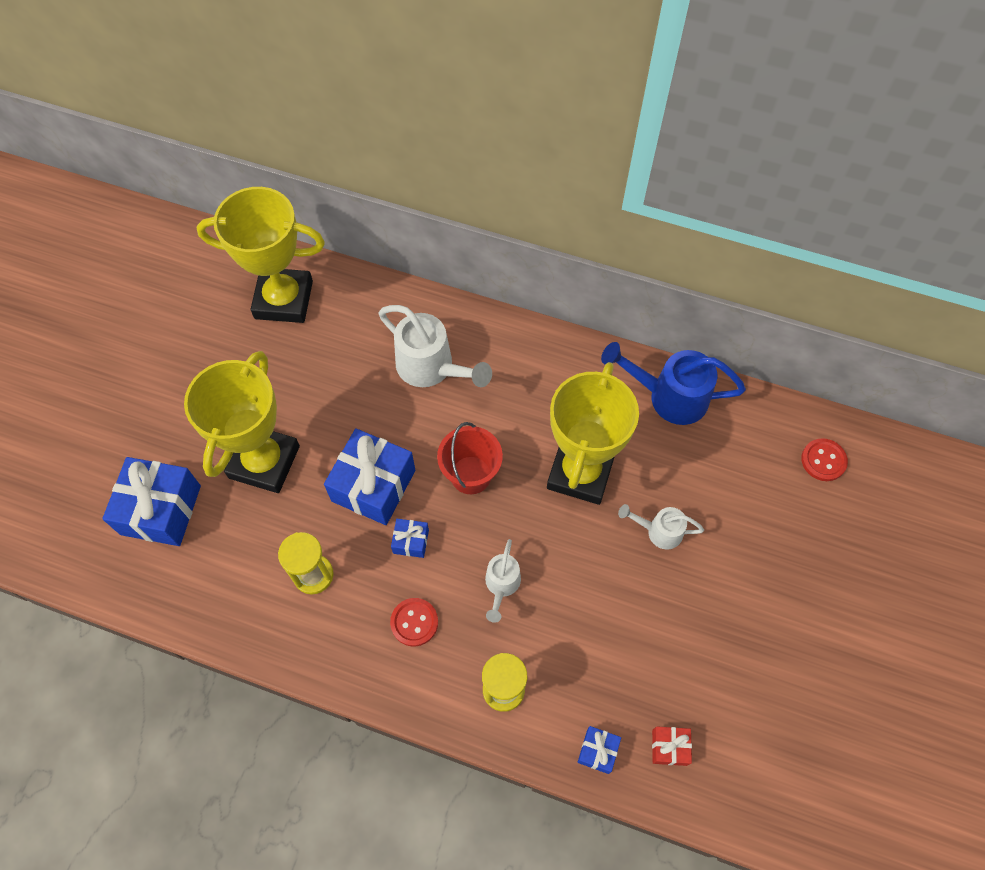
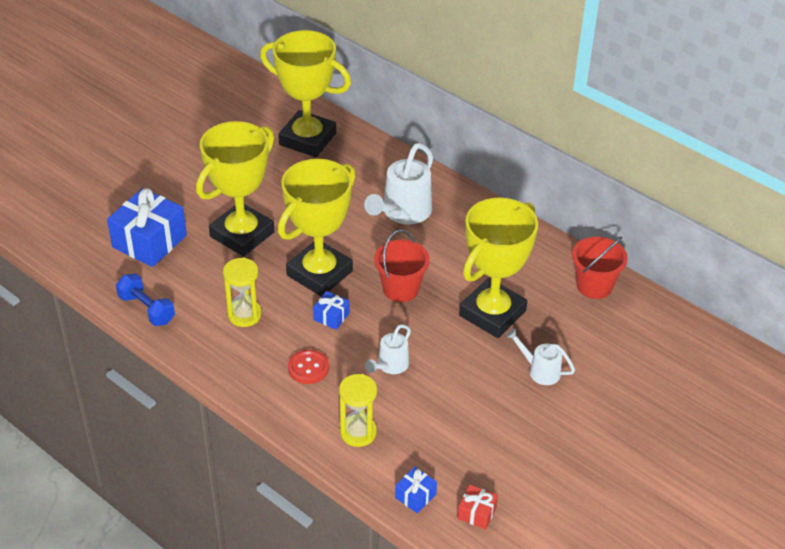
camera: 20 degrees right, 20 degrees down
blue gift [324,428,415,525] -> yellow trophy [278,159,356,297]
white watering can [378,305,492,387] -> white watering can turned 60 degrees clockwise [364,143,433,224]
blue watering can [601,342,746,425] -> red bucket [572,236,628,299]
red button [801,438,848,481] -> none
none -> blue dumbbell [116,273,175,326]

